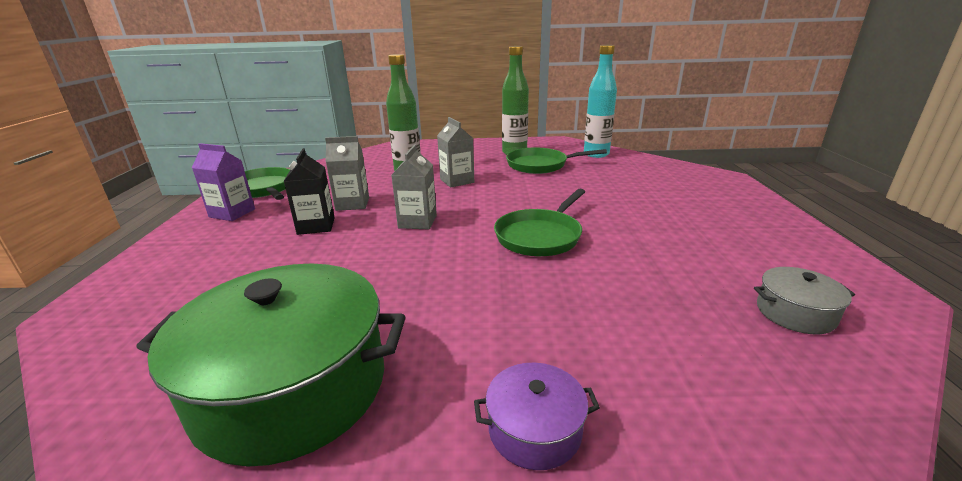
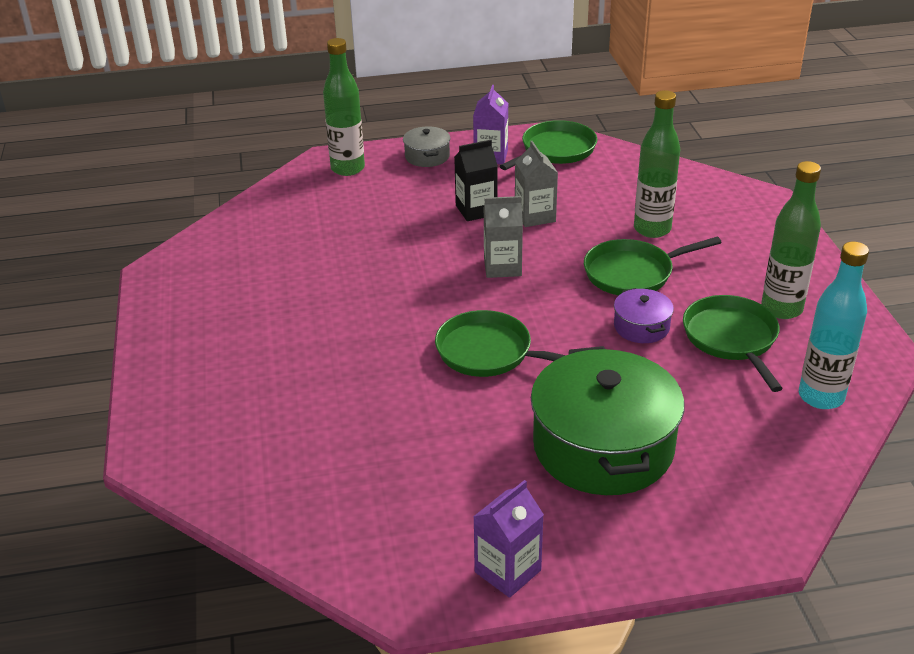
camera: 80 degrees right, 10 degrees up
green pot [137,264,405,467] -> green pot moved to [531,346,684,495]
grey carton [437,117,474,187] -> green pan [584,237,722,295]
purple pot [474,363,600,470] -> purple pot moved to [614,288,674,343]
grey pot [754,267,855,335] -> grey pot moved to [403,126,450,167]
none -> green bottle [323,38,365,176]
none -> purple carton [473,480,544,598]

